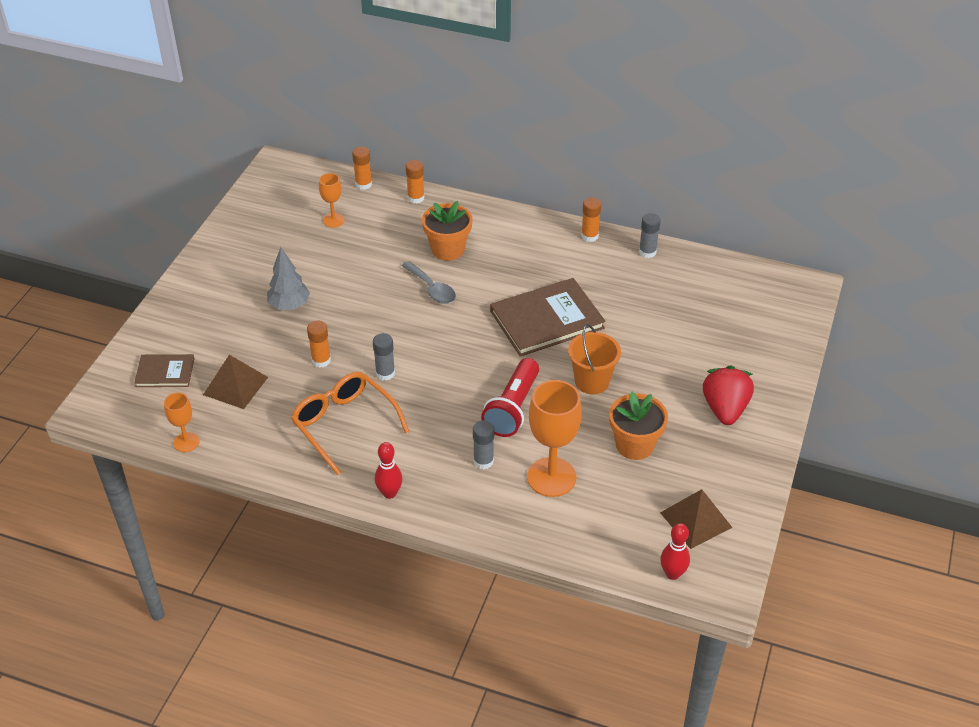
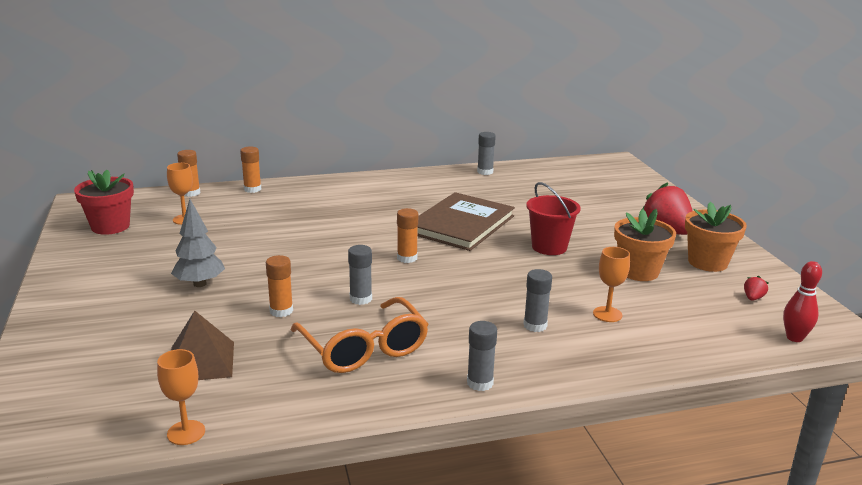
camera: 35 degrees left, 20 degrees down
brown book [134,354,195,387] -> none
orange glasses [291,372,410,475] -> orange glasses turned 135 degrees counterclockwise [291,297,429,373]
red bowling pin [375,442,403,499] -> grey glue stick [467,321,497,391]
grey spoon [402,261,456,304] -> none
orange flower pot [422,201,473,261] -> orange flower pot moved to [685,202,747,272]
red flashlight [481,358,539,437] -> none
orange goblet [527,380,582,497] -> orange goblet [593,247,630,322], size x0.53
orange bucket [568,324,621,394] -> red bucket [526,182,581,255]
orange glue stick [581,197,601,242] -> orange glue stick moved to [397,208,418,263]
brown pyramid [660,489,733,549] -> red strawberry [744,276,768,301]
none -> red flower pot [74,170,134,235]

